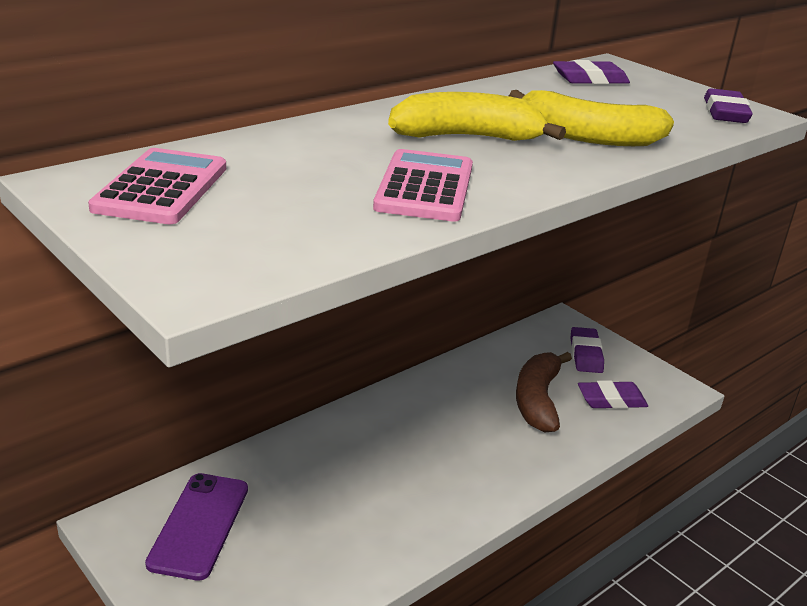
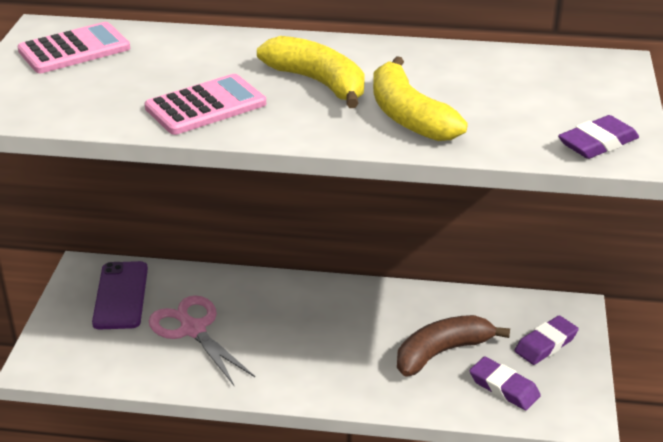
camera: 50 degrees right, 5 degrees up
purple phone [145,473,248,581] -> purple phone turned 60 degrees counterclockwise [92,261,148,330]
purple eraser [553,60,630,84] -> none
none -> pink scissors [149,295,255,385]

